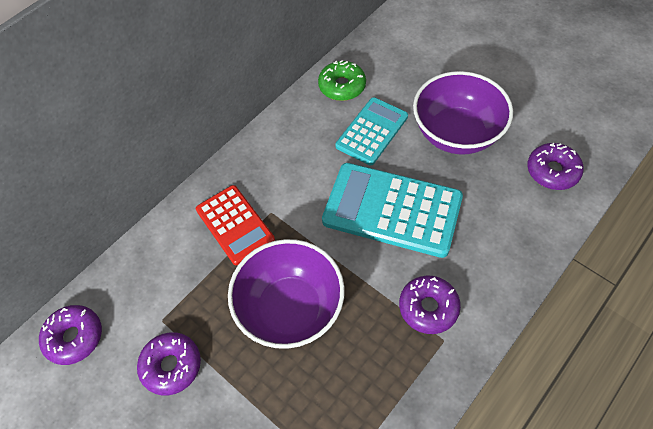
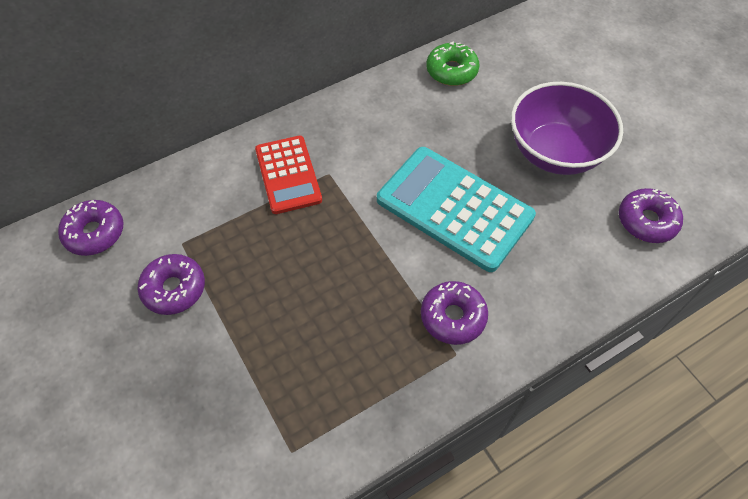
camera: 15 degrees right, 0 degrees up
purple bowl [228,239,345,349] -> none
turquoise calculator [335,97,408,166] -> none

